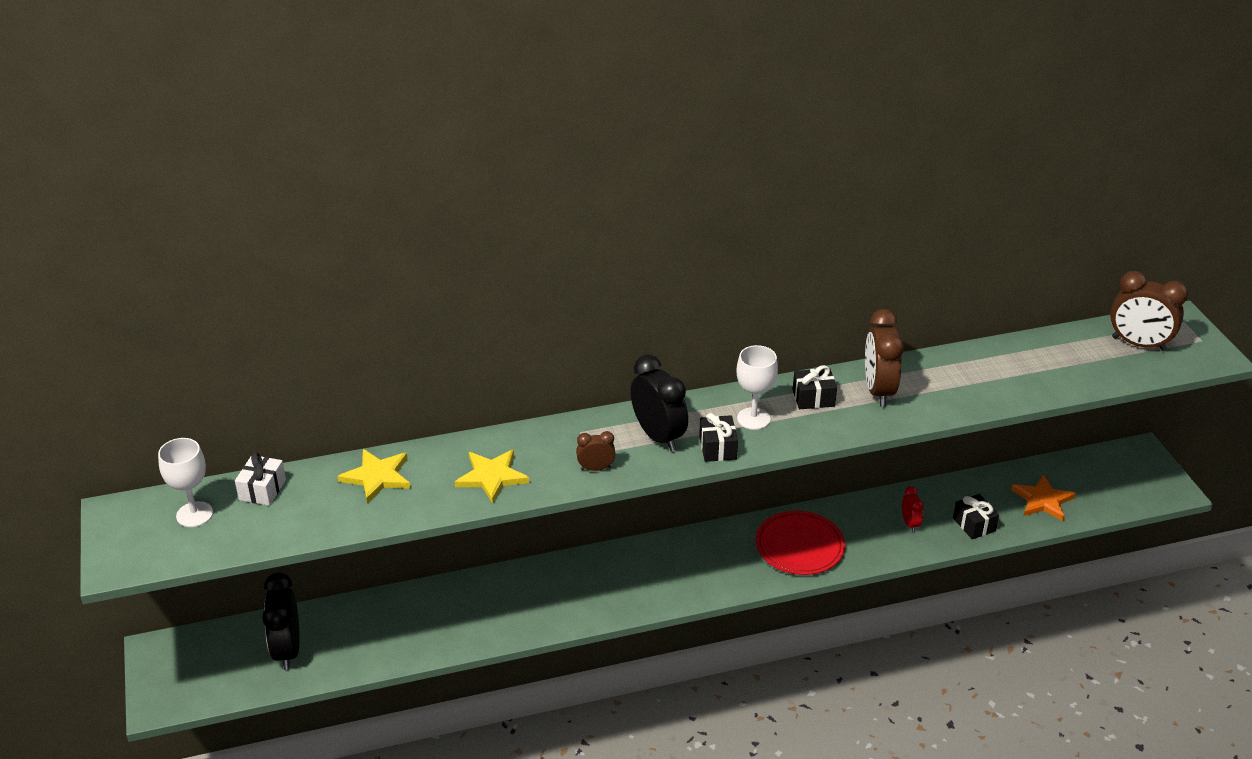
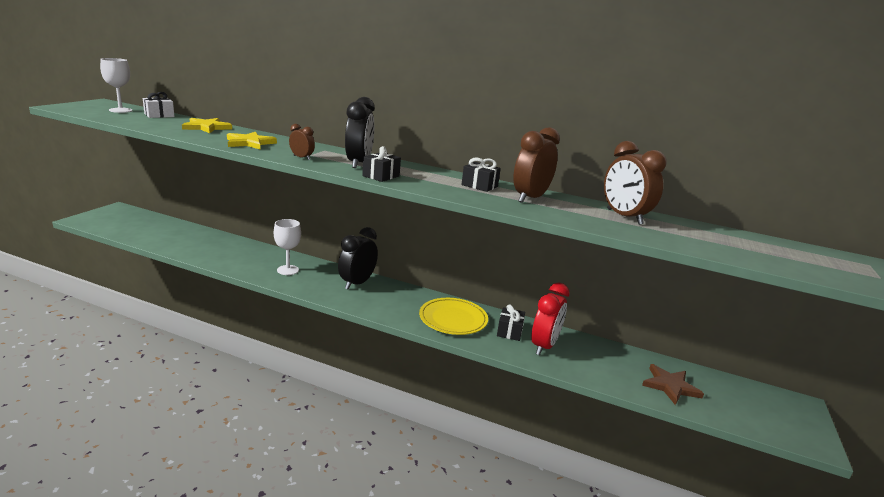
camera: 35 degrees right, 15 degrees down
black clock [262,572,299,670] -> black clock moved to [338,227,378,289]
white goblet [737,345,778,430] -> white goblet moved to [274,219,301,275]
red plate [755,511,845,575] -> yellow plate [419,298,488,335]
red clock [902,486,923,532] -> red clock [531,283,570,355], size x1.93
black gift [953,494,999,539] -> black gift moved to [497,304,525,341]
orange star [1011,474,1076,522] -> brown star [642,364,704,405]
brown clock [1110,271,1188,351] -> brown clock moved to [604,141,666,225]

